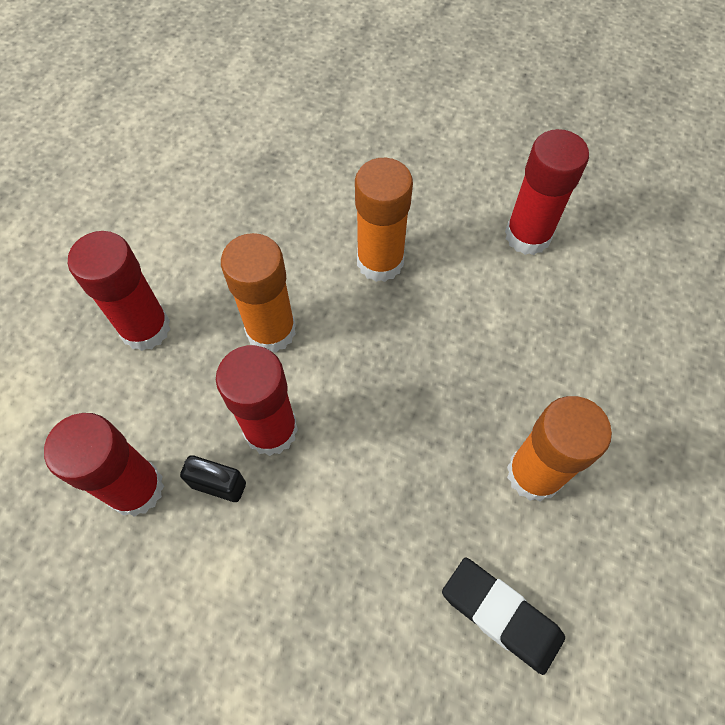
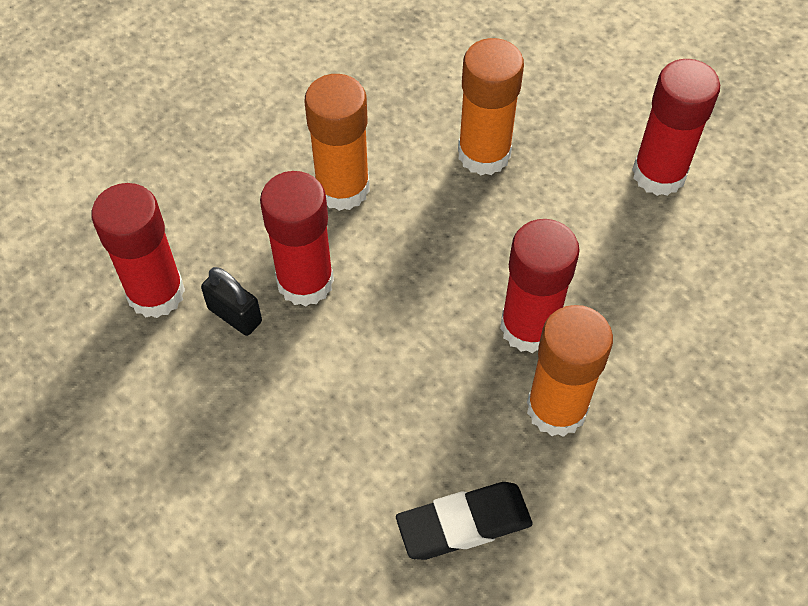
camera: 20 degrees right, 5 degrees down
red glue stick [68,231,170,351] -> red glue stick moved to [500,219,580,353]
black eraser [442,558,565,675] -> black eraser turned 75 degrees counterclockwise [396,482,533,560]

